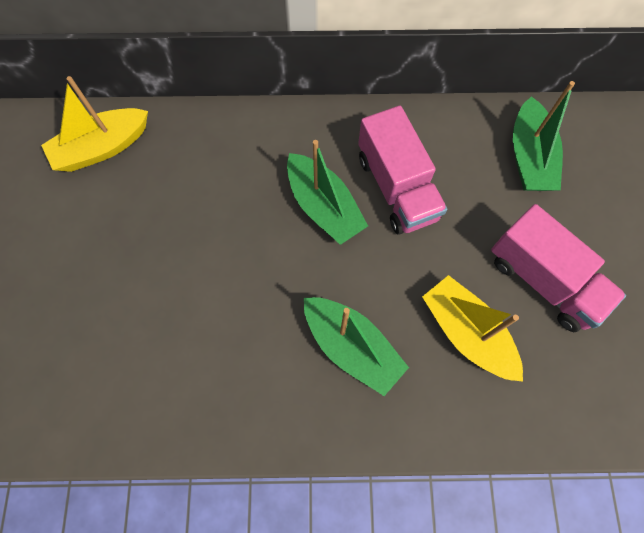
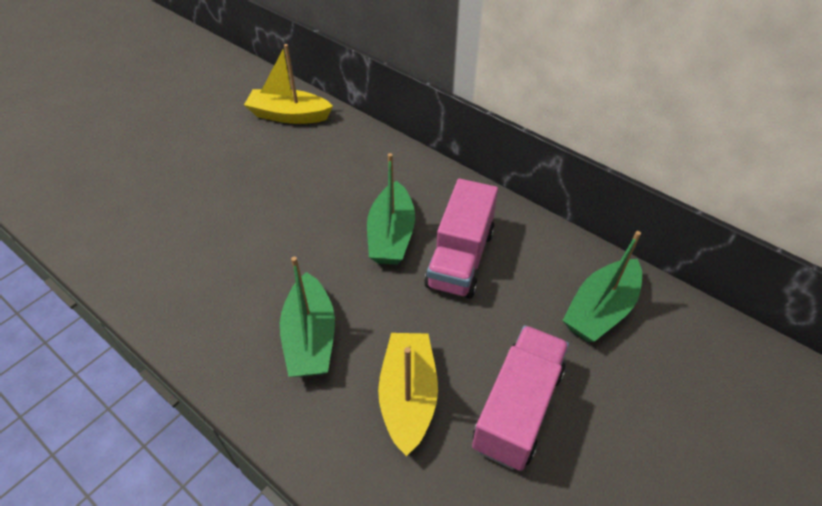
camera: 40 degrees right, 20 degrees down
pink truck [491,204,626,332] -> pink truck turned 150 degrees counterclockwise [472,325,569,471]

